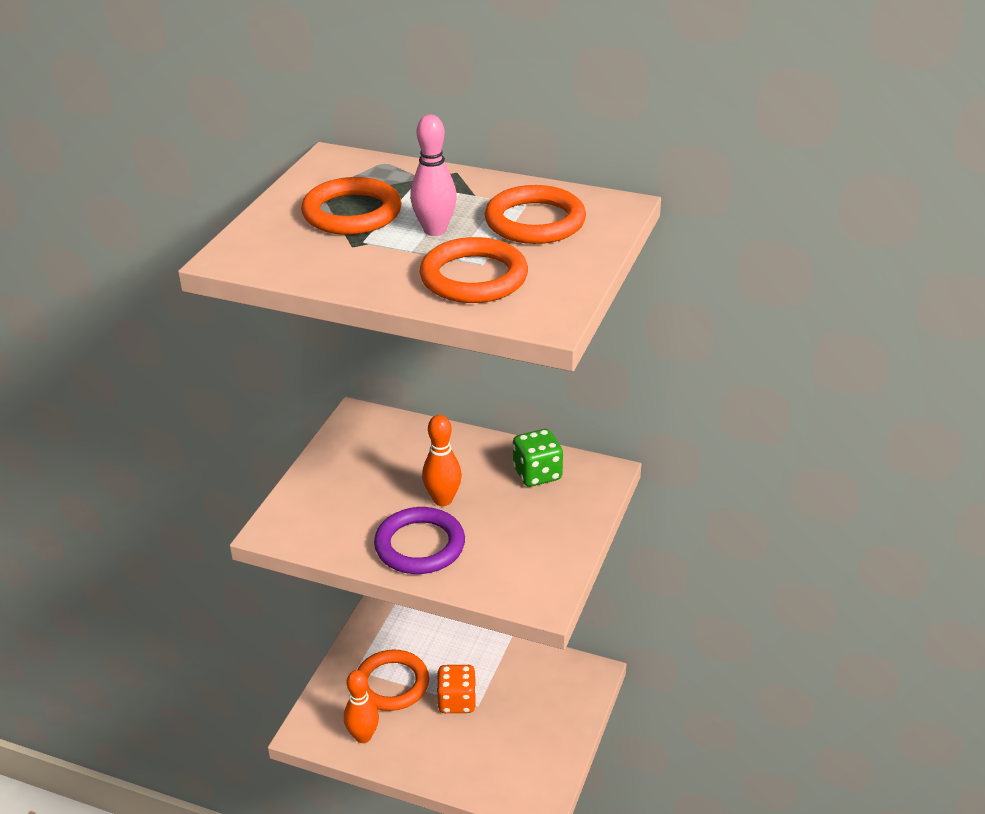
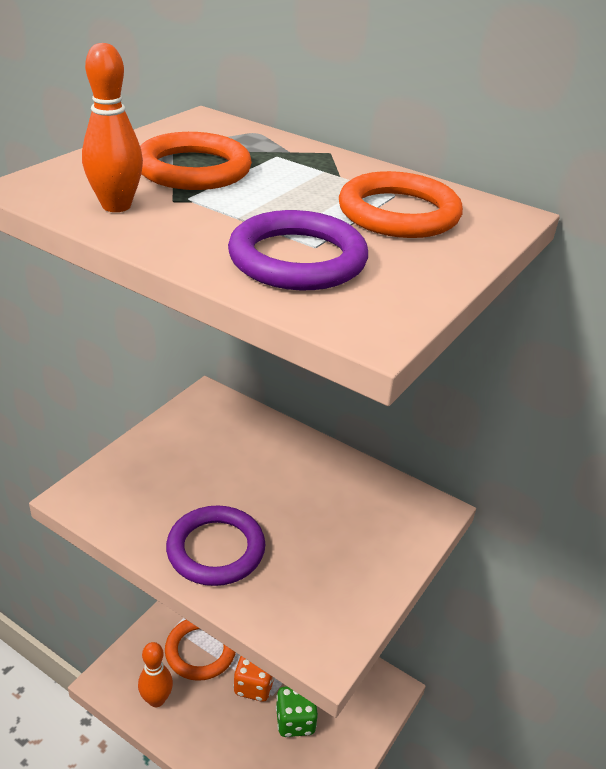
camera: 10 degrees right, 0 degrees up
pink bowling pin [410,115,457,236] -> none
orange ring [420,237,528,303] -> purple ring [228,210,368,290]
orange bowling pin [422,415,462,506] -> orange bowling pin moved to [82,43,143,212]
green dice [513,429,563,487] -> green dice moved to [276,686,318,737]

